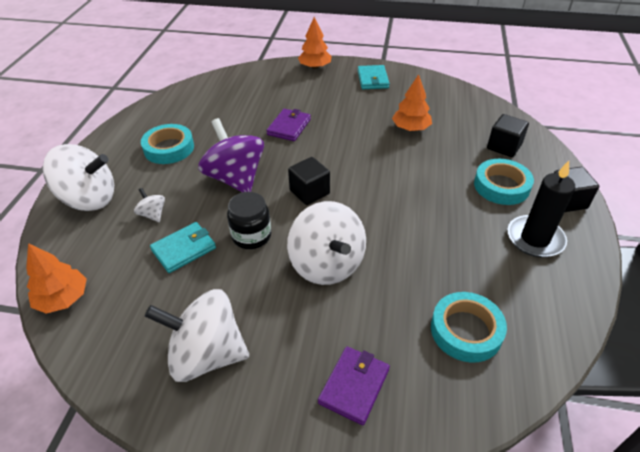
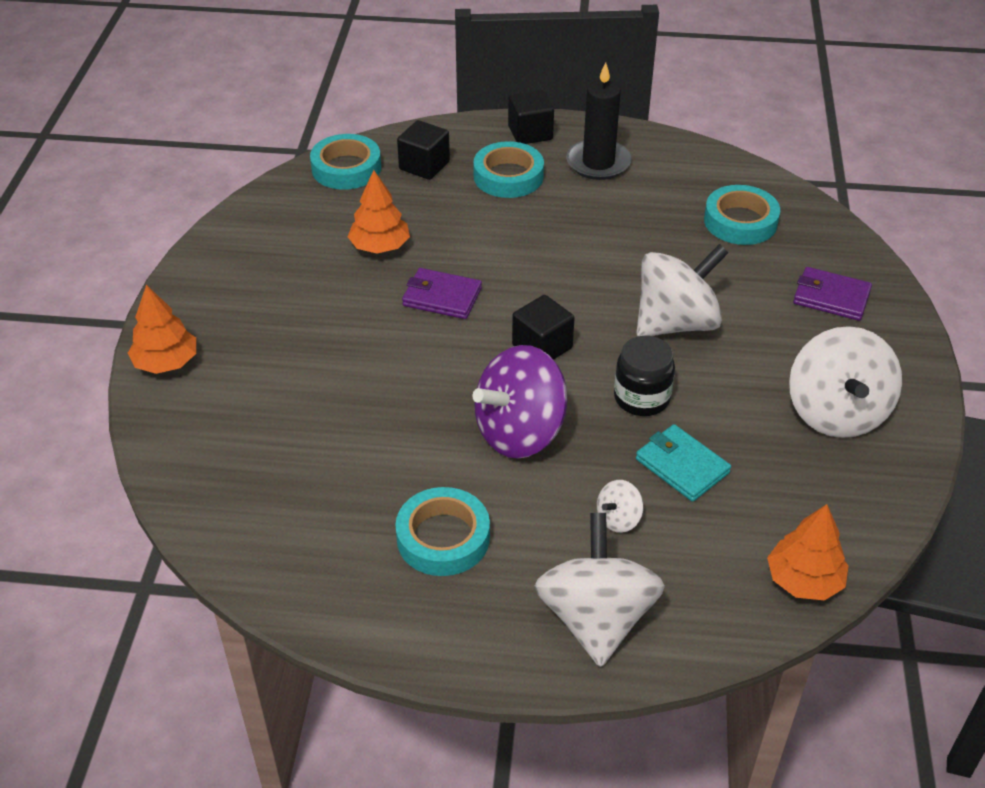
camera: 95 degrees left, 0 degrees up
purple wallet [266,109,311,141] -> purple wallet moved to [402,268,482,319]
turquoise wallet [357,65,390,89] -> none
none -> turquoise tape [310,134,381,190]

